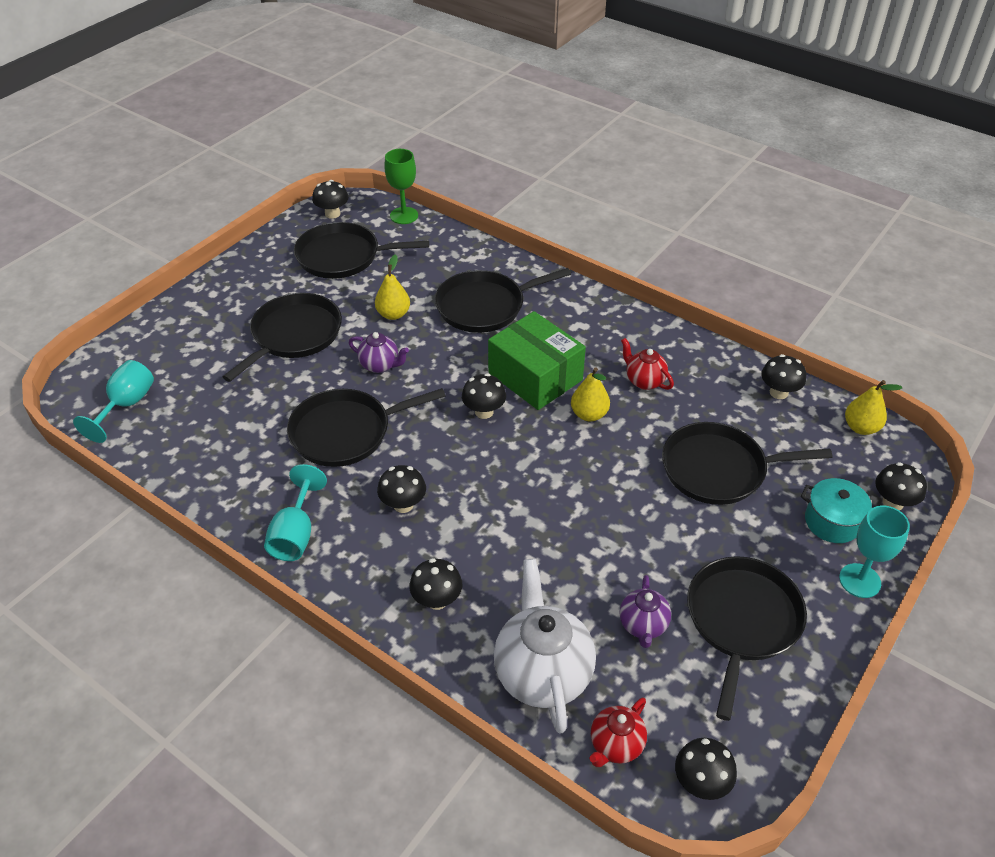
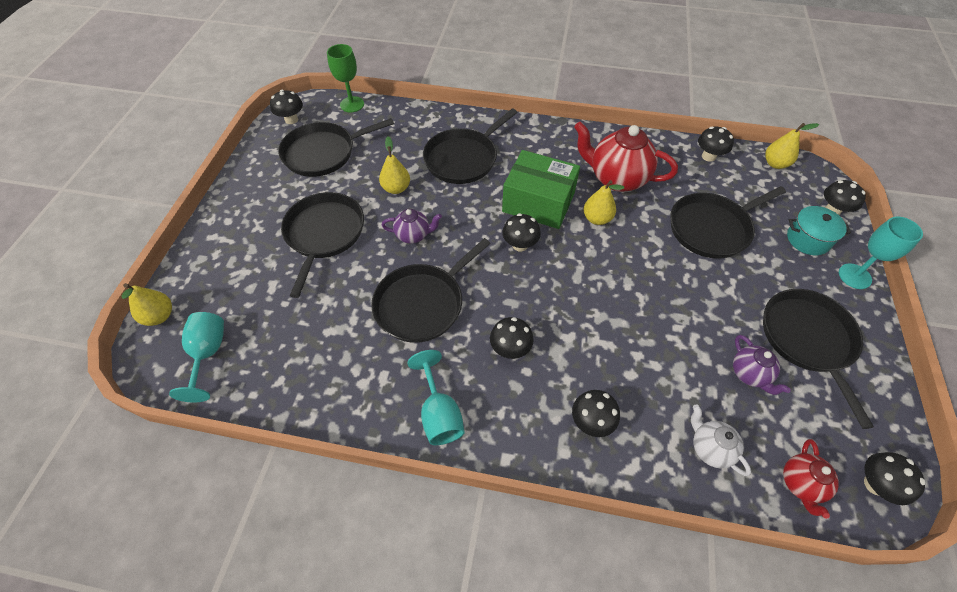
camera: 25 degrees left, 10 degrees up
white teapot [494,558,596,733] -> white teapot [691,404,751,476], size x0.53
red teapot [621,338,674,390] -> red teapot [574,122,678,192], size x1.88
none -> yellow pear [122,283,172,326]

